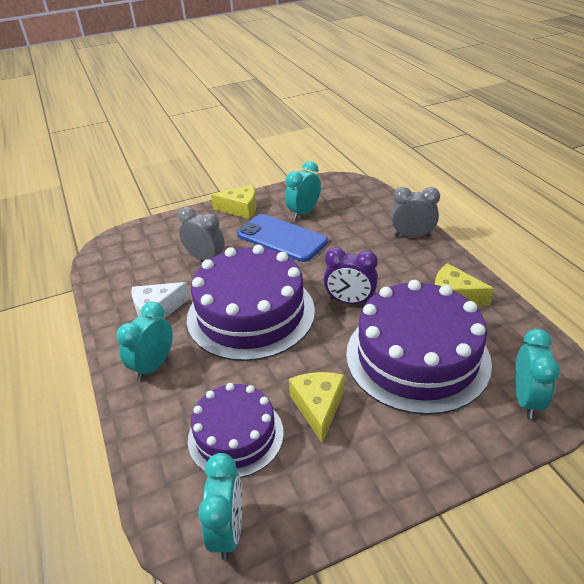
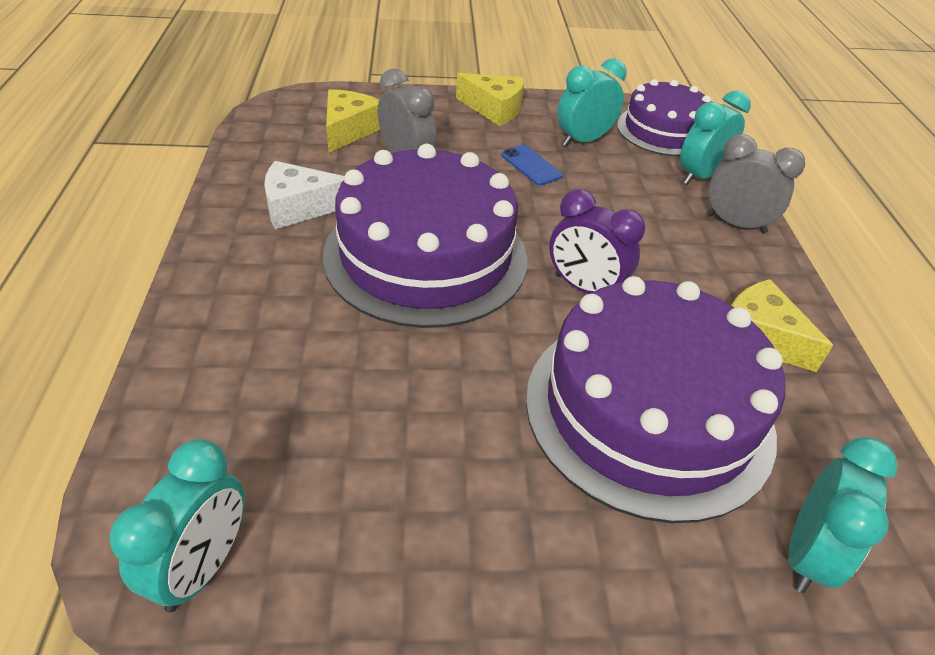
camera: 15 degrees right, 5 degrees up
turquoise clock [117,302,173,381] -> turquoise clock moved to [680,90,751,185]
purple cake [188,383,284,478] -> purple cake moved to [617,79,711,156]
blue phone [237,214,328,262] -> blue phone [501,145,562,186], size x0.47
yellow cheese [289,372,344,444] -> yellow cheese moved to [326,89,380,153]

